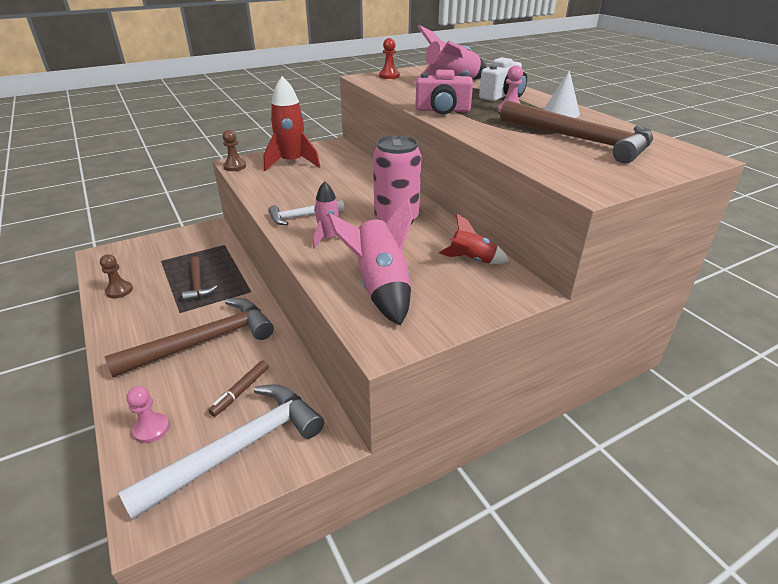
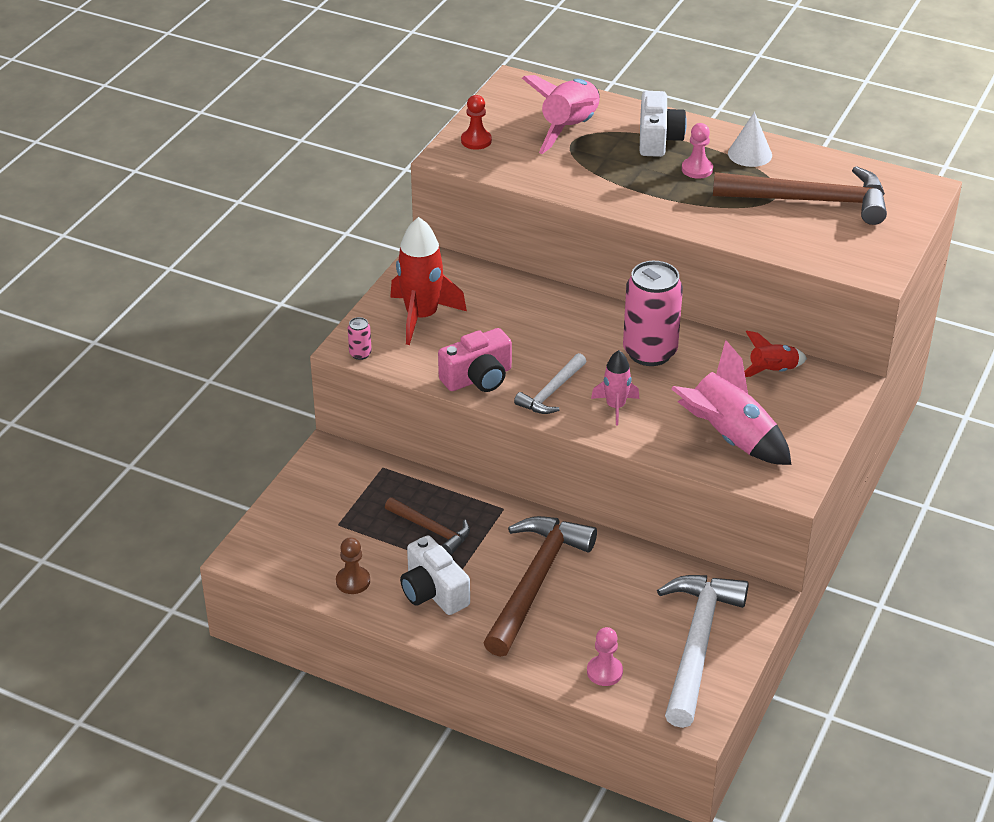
camera: 35 degrees left, 5 degrees up
brown marker [208,360,269,417] -> none
brown pawn [222,130,246,171] -> pink can [348,317,372,360]
pink camera [415,70,473,115] -> pink camera moved to [438,328,512,392]
none -> white camera [400,535,470,615]

